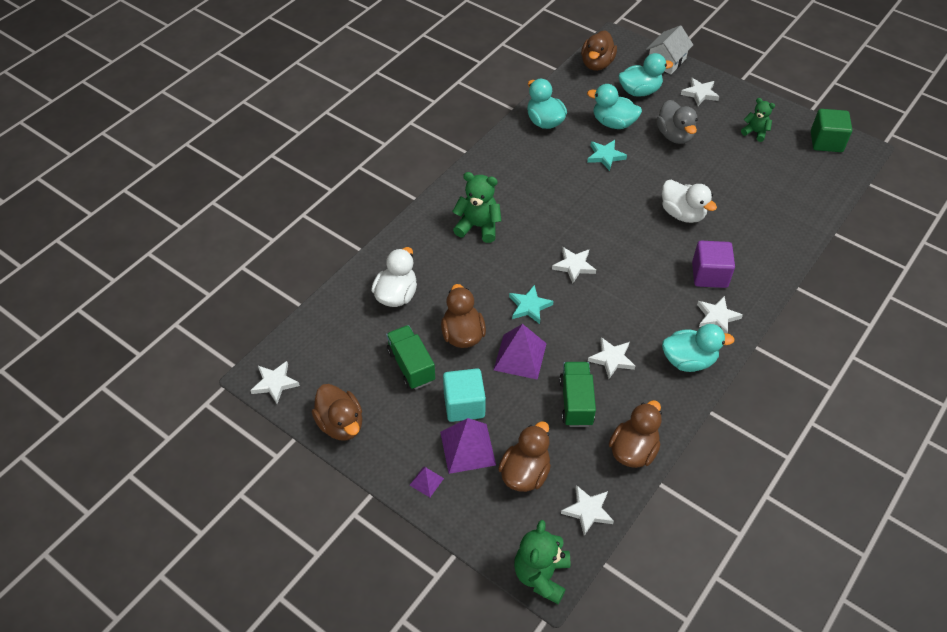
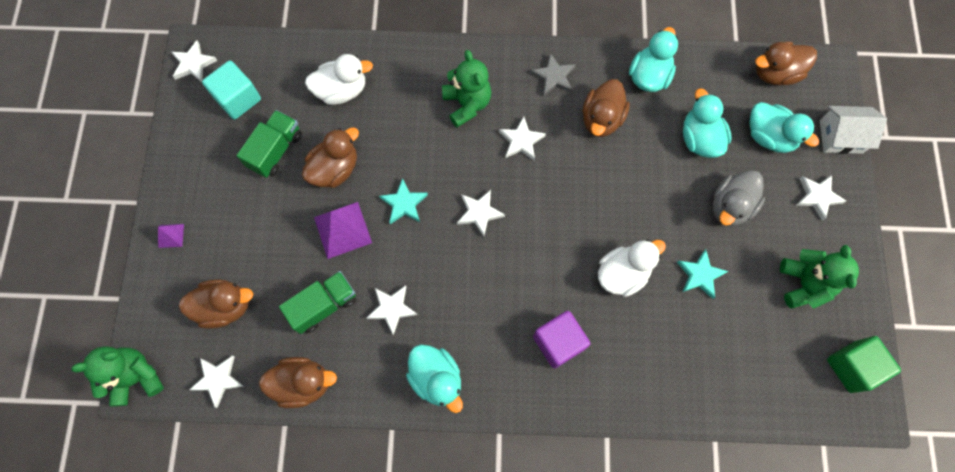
camera: 55 degrees right, 20 degrees up
brown duck [312,384,362,441] -> brown duck moved to [583,79,630,137]
purple pyramid [440,418,496,474] -> none
turquoise cube [443,368,486,422] -> turquoise cube moved to [202,60,261,120]
turquoise star [587,140,627,171] -> turquoise star moved to [677,249,728,299]
white duck [662,180,717,223] -> white duck turned 135 degrees counterclockwise [598,239,666,297]
white star [697,296,743,334] -> white star moved to [499,116,546,161]
green teddy bear [741,98,775,142] -> green teddy bear [780,245,859,309], size x1.60
none -> grey star [530,53,576,96]

